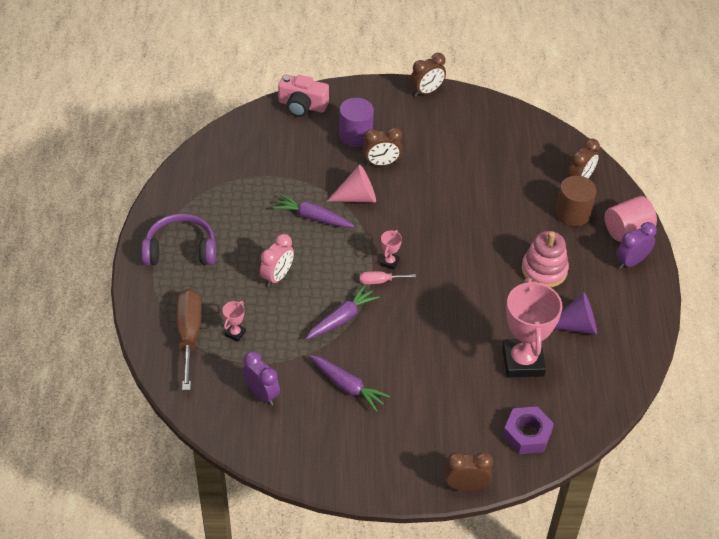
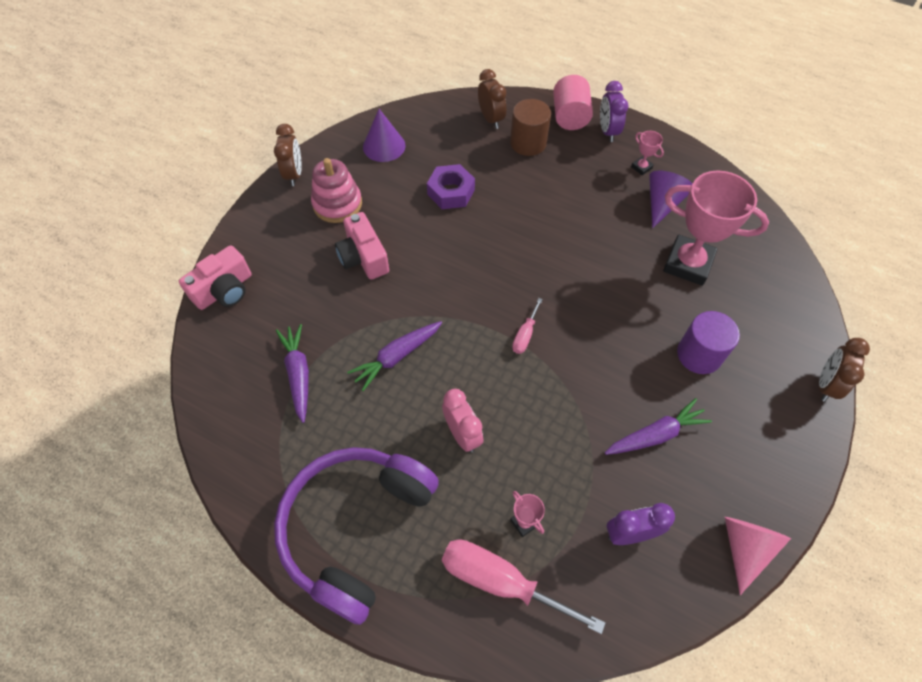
camera: 60 degrees left, 10 degrees up
purple headphones [142,213,216,265] -> purple headphones [274,447,439,625], size x1.51
brown screwdriver [176,289,202,391] -> pink screwdriver [442,539,606,634]
purple carrot [305,284,380,340] -> purple carrot moved to [276,324,309,423]
pink cone [327,165,376,203] -> pink cone moved to [725,517,791,595]
purple cylinder [339,98,374,147] -> purple cylinder moved to [677,311,740,374]
brown clock [363,127,402,166] -> pink camera [335,212,389,279]
pink trophy [381,230,402,270] -> pink trophy moved to [631,131,664,175]
purple nut [503,406,554,454] -> purple nut moved to [427,164,475,209]
pink stacking toy [522,231,569,288] -> pink stacking toy moved to [311,158,362,223]
none -> purple cone [363,109,406,162]

